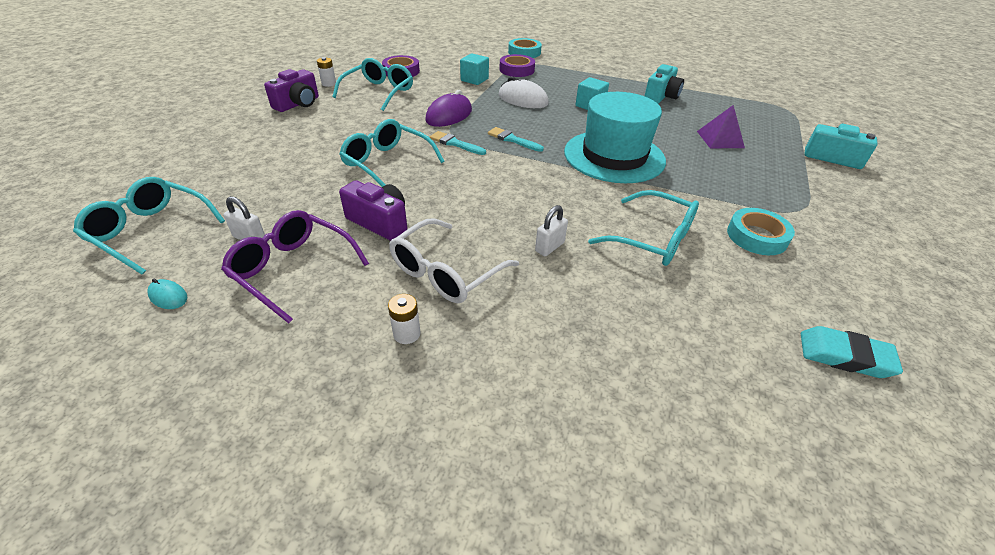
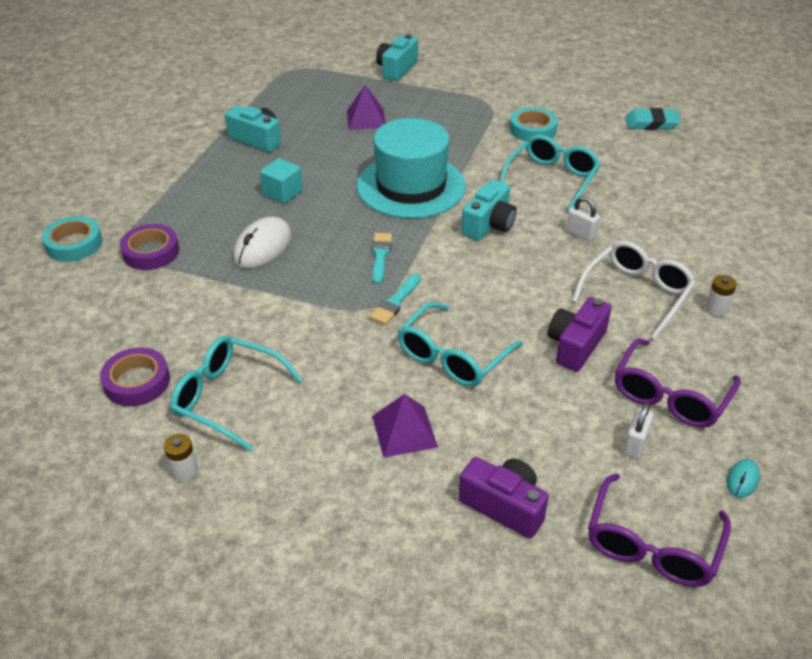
camera: 90 degrees left, 0 degrees up
turquoise glasses [73,177,225,274] -> purple glasses [588,473,731,587]
purple camera [264,69,319,112] -> purple camera moved to [459,457,549,538]
white glasses [389,218,519,303] -> white glasses turned 90 degrees counterclockwise [572,241,696,339]
purple mouse [425,90,472,127] -> none
turquoise cube [460,53,489,85] -> none
turquoise brush [488,127,544,152] -> turquoise brush turned 150 degrees clockwise [372,233,392,284]
turquoise eraser [801,326,903,378] -> turquoise eraser turned 75 degrees clockwise [625,108,681,130]
none -> purple pyramid [372,394,438,458]
none -> turquoise camera [461,180,517,241]

